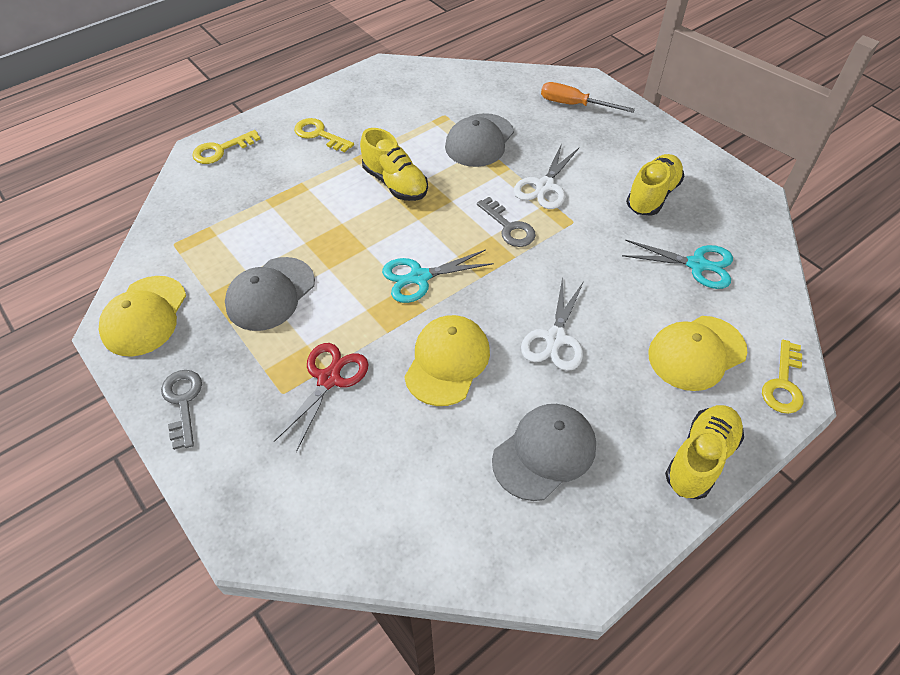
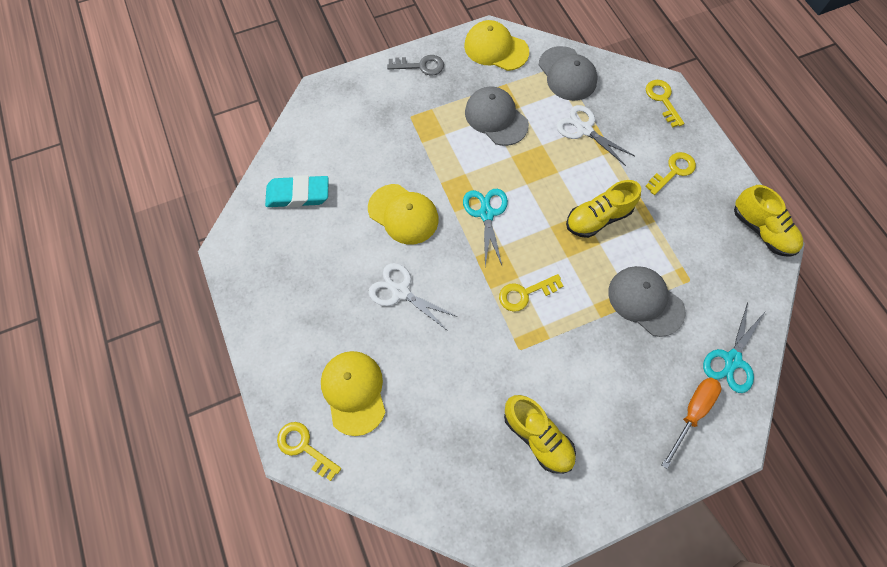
camera: 105 degrees right, 15 degrees up
red scissors [274,343,369,452] -> none
grey key [477,197,536,247] -> yellow key [499,274,563,312]
grey cap [492,404,596,501] -> grey cap moved to [539,46,598,101]
white scissors [514,144,579,209] -> white scissors moved to [556,105,635,166]
turquoise scissors [622,240,733,289] -> turquoise scissors moved to [703,302,766,393]
yellow shoe [665,405,744,499] -> yellow shoe moved to [734,185,803,257]
none -> turquoise eraser [265,175,329,208]

